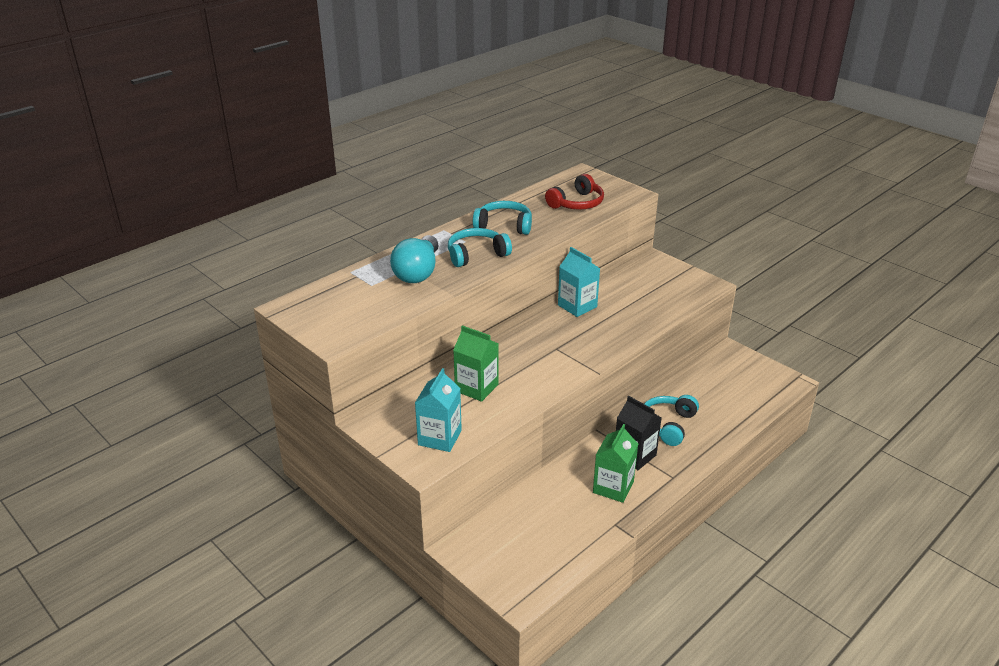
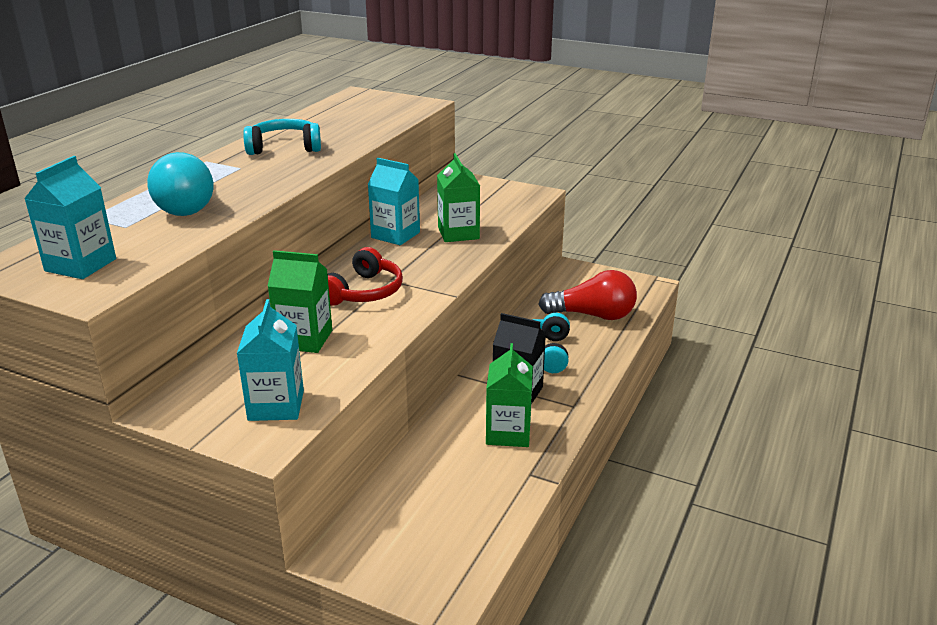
camera: 20 degrees left, 5 degrees down
turquoise headphones [448,228,512,267] -> none
red headphones [545,174,604,210] -> red headphones moved to [327,247,403,306]
none -> turquoise carton [24,156,116,279]
none -> green carton [437,153,480,242]
none -> red light bulb [538,270,637,320]

